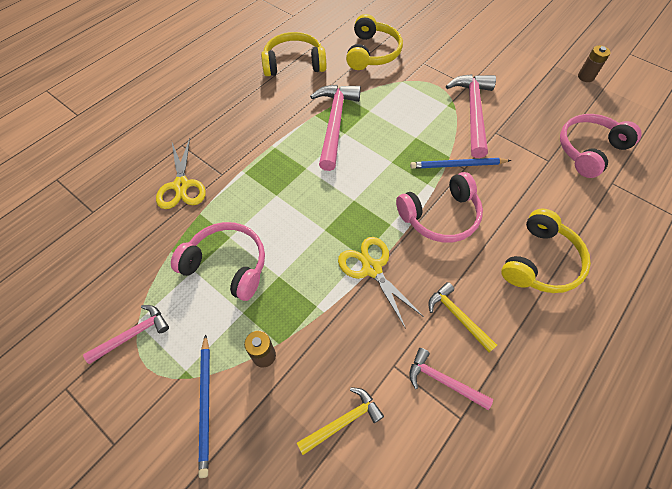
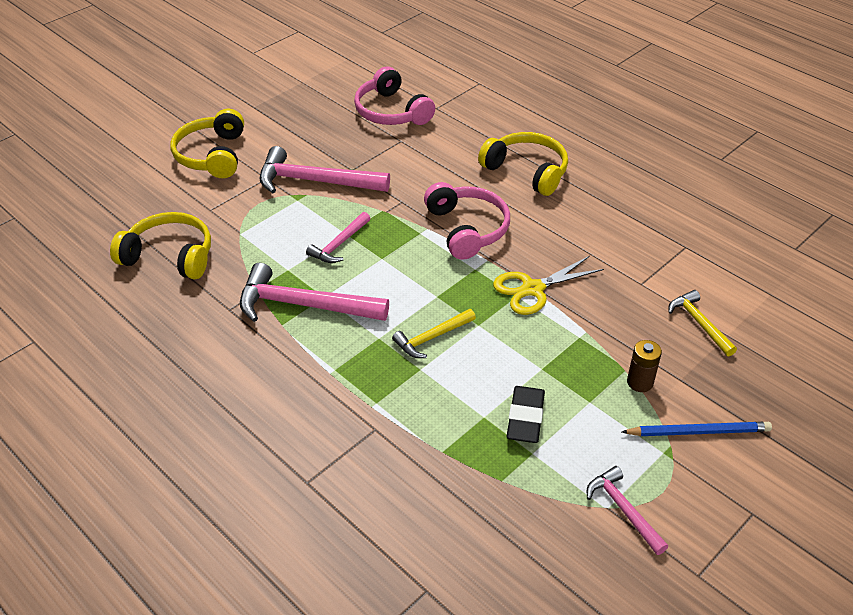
camera: 85 degrees left, 15 degrees down
yellow scissors [156,138,206,209] -> none
pink headphones [171,222,265,301] -> black eraser [507,386,545,443]
yellow headphones [261,32,326,76] -> yellow headphones moved to [170,108,244,178]
pink hammer [409,348,493,410] -> pink hammer moved to [306,212,371,263]
blue pencil [410,158,511,169] -> none
yellow hammer [428,282,497,353] -> yellow hammer moved to [392,309,476,358]
brown battery [578,45,611,82] -> none

